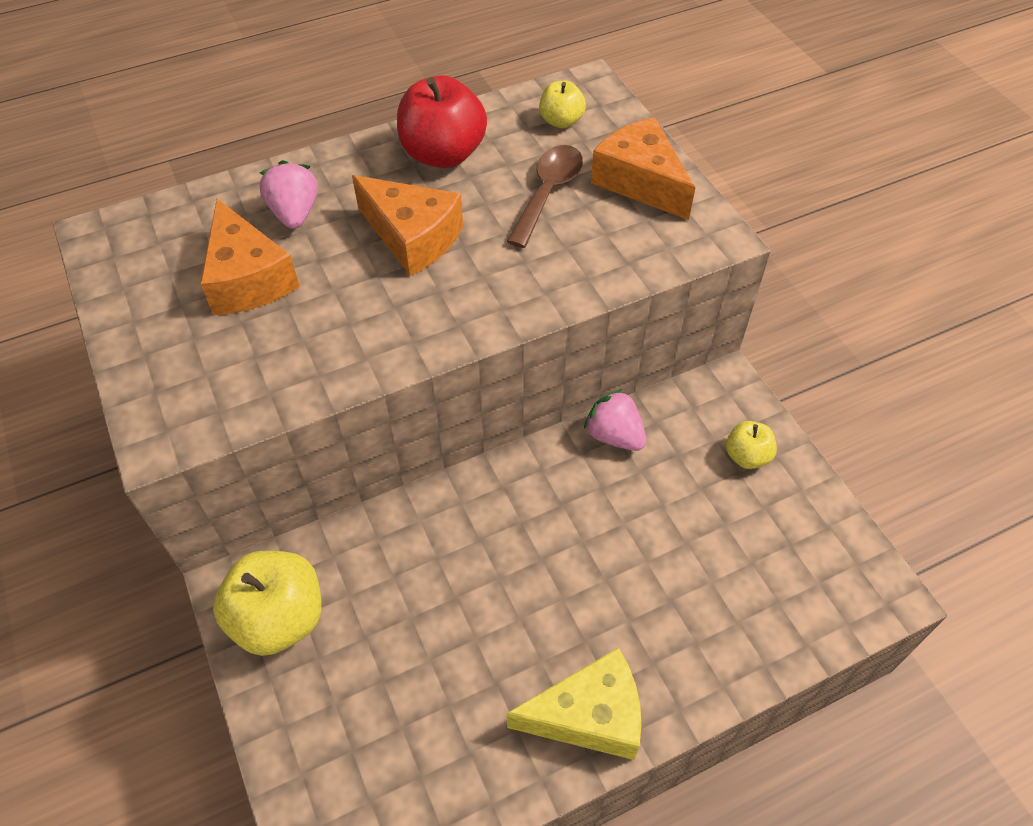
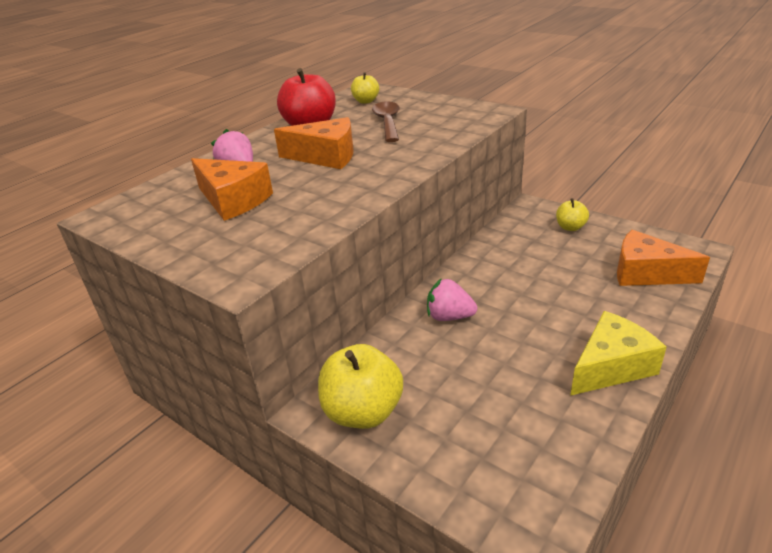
camera: 25 degrees left, 20 degrees down
pink strawberry [584,389,646,451] -> pink strawberry moved to [427,278,477,321]
orange cheese [591,117,696,220] -> orange cheese moved to [617,230,710,286]

